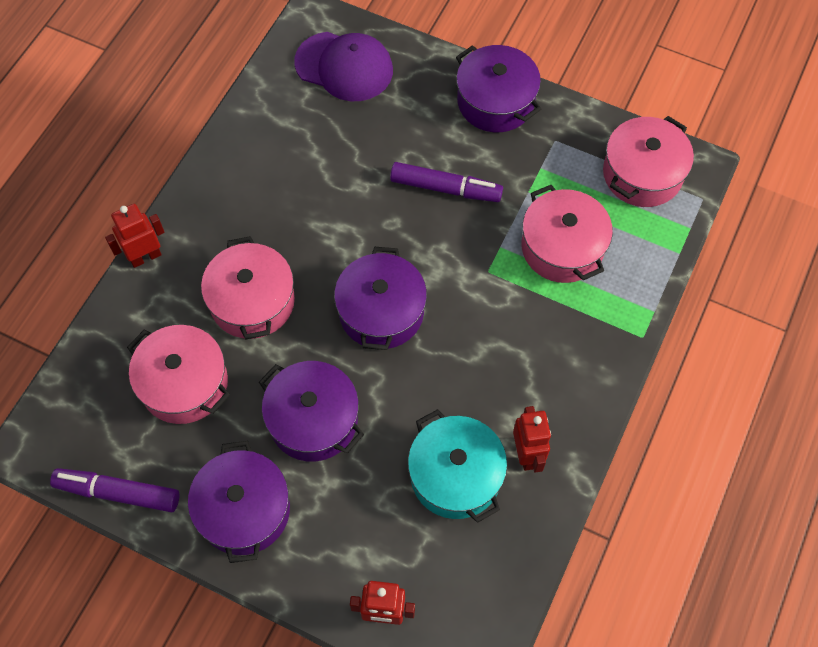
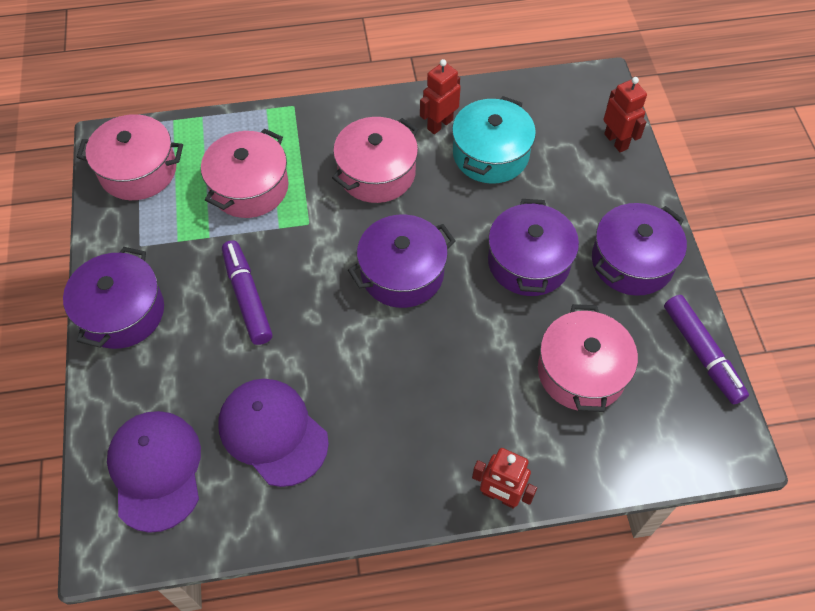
camera: 125 degrees left, 5 degrees down
pink pot [201,236,295,339] -> pink pot moved to [332,117,418,203]
none -> purple cap [218,379,329,487]

